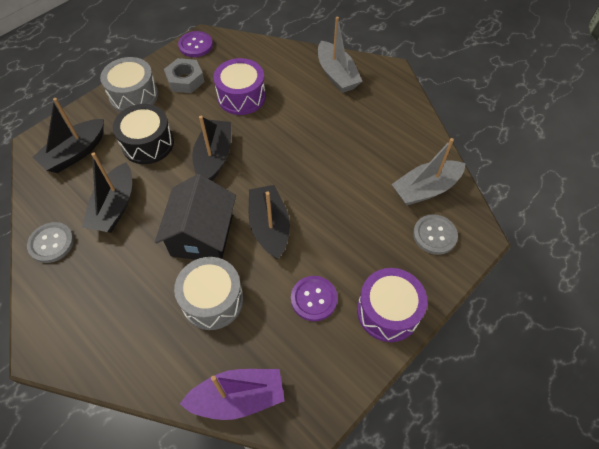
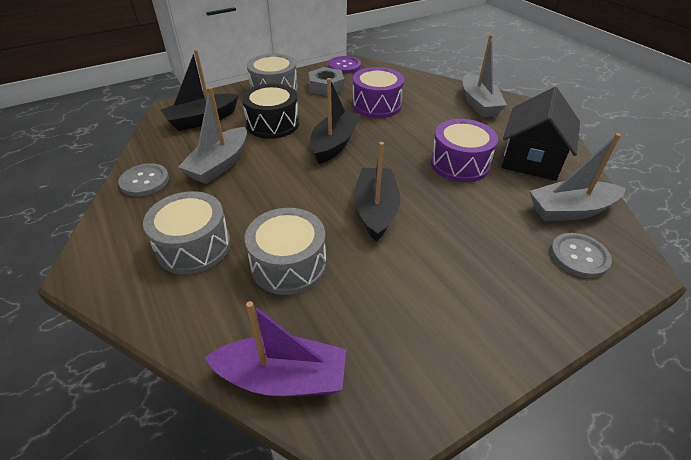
camera: 15 degrees right, 15 degrees down
black boat [82,152,132,233] -> grey boat [178,87,247,184]
black house [155,174,236,260] -> black house moved to [502,87,580,181]
purple button [291,276,338,321] -> none
purple drum [357,268,427,342] -> purple drum moved to [430,119,498,182]
none -> grey drum [143,191,231,274]

